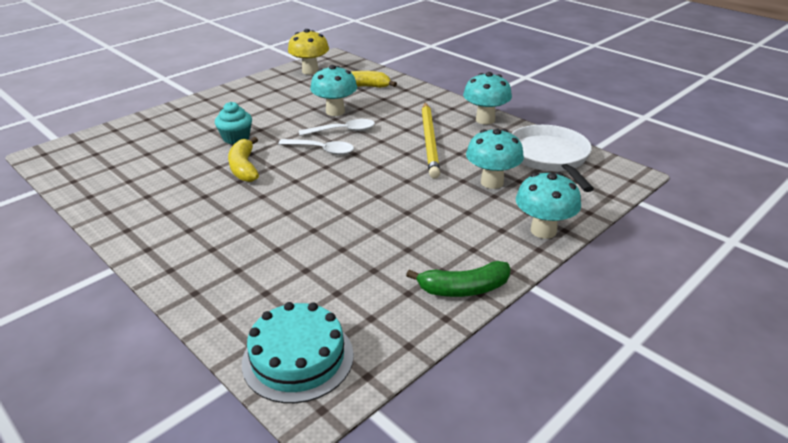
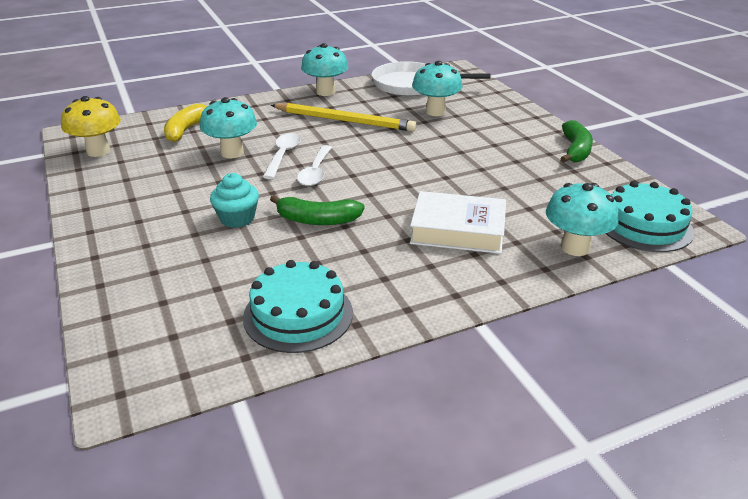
camera: 70 degrees left, 0 degrees up
yellow banana [228,137,259,182] -> green banana [270,195,365,225]
white spoon [278,139,354,155] -> white spoon turned 150 degrees clockwise [297,145,332,186]
turquoise mushroom [516,172,581,239] -> turquoise mushroom moved to [546,183,619,256]
none -> turquoise cake [243,260,353,353]
none -> white book [410,191,506,254]

